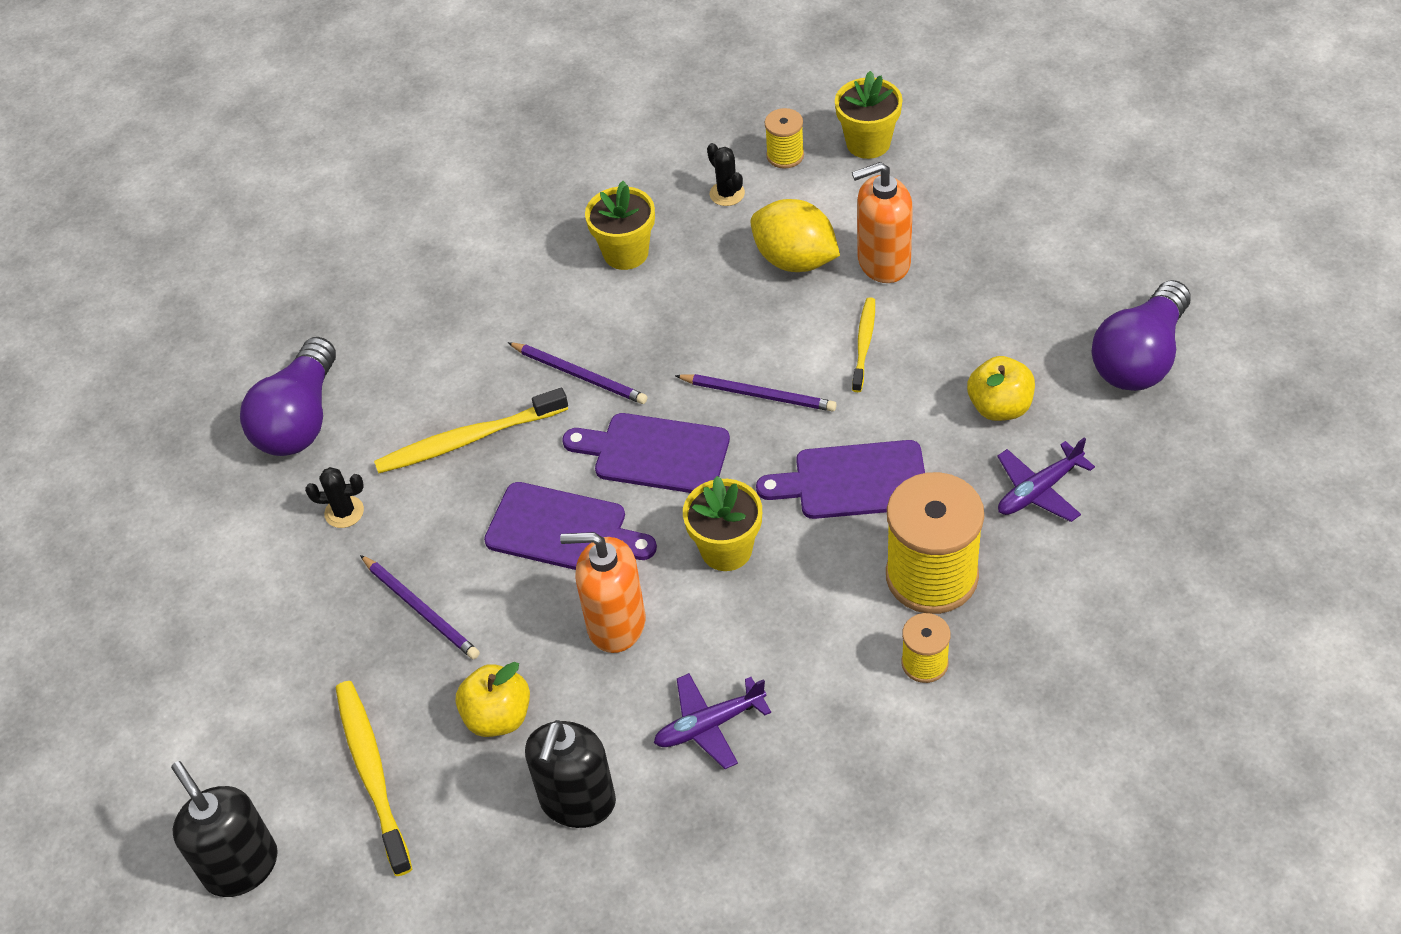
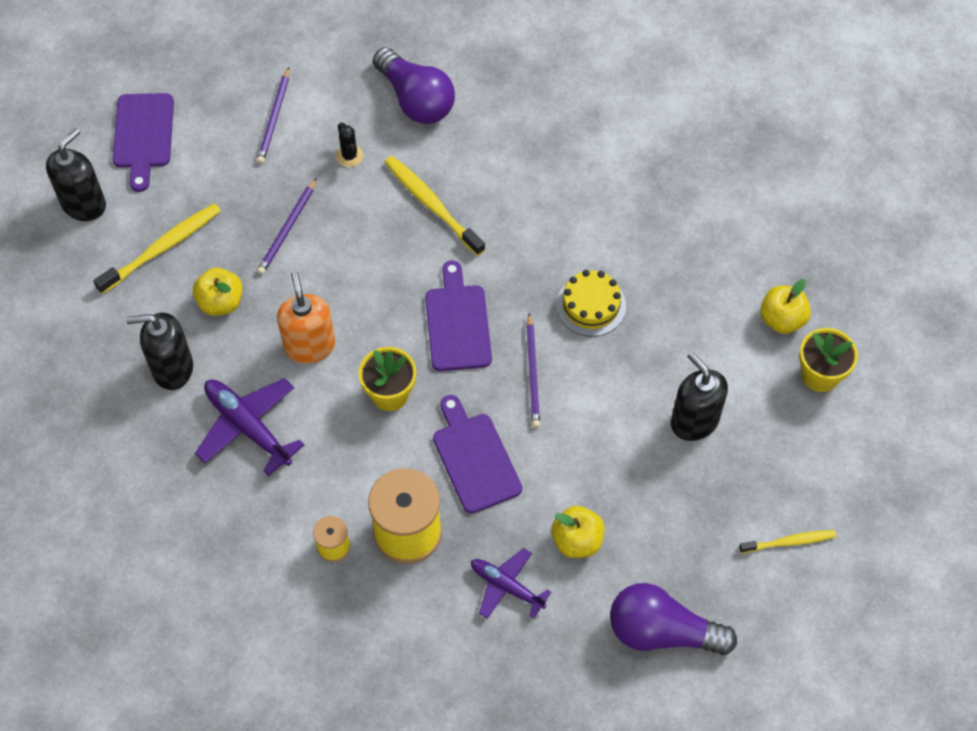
camera: 65 degrees right, 10 degrees up
purple light bulb [240,337,336,456] -> purple light bulb turned 120 degrees counterclockwise [373,47,455,124]
purple cutting board [484,482,657,570] -> purple cutting board moved to [112,93,174,192]
purple pencil [508,342,647,404] -> purple pencil moved to [257,67,289,164]
yellow flower pot [585,181,655,270] -> none
purple plane [654,673,771,769] -> purple plane [195,378,304,476], size x1.51
black cactus [707,143,745,206] -> none
yellow lemon [751,199,840,272] -> none
yellow spool [765,108,804,169] -> yellow apple [760,279,811,334]
orange soap dispenser [852,162,913,283] -> black soap dispenser [671,352,728,441]
yellow toothbrush [852,297,875,392] -> yellow toothbrush moved to [739,530,836,553]
none -> yellow cake [556,270,626,337]

